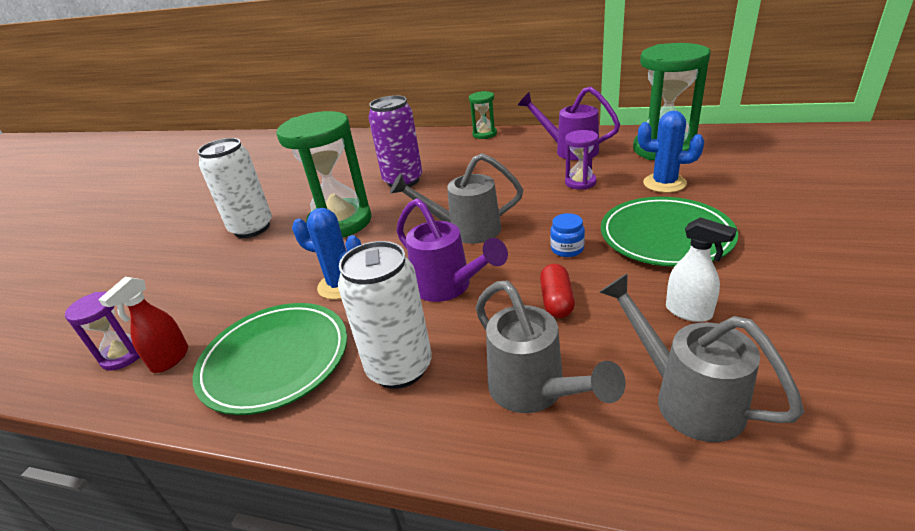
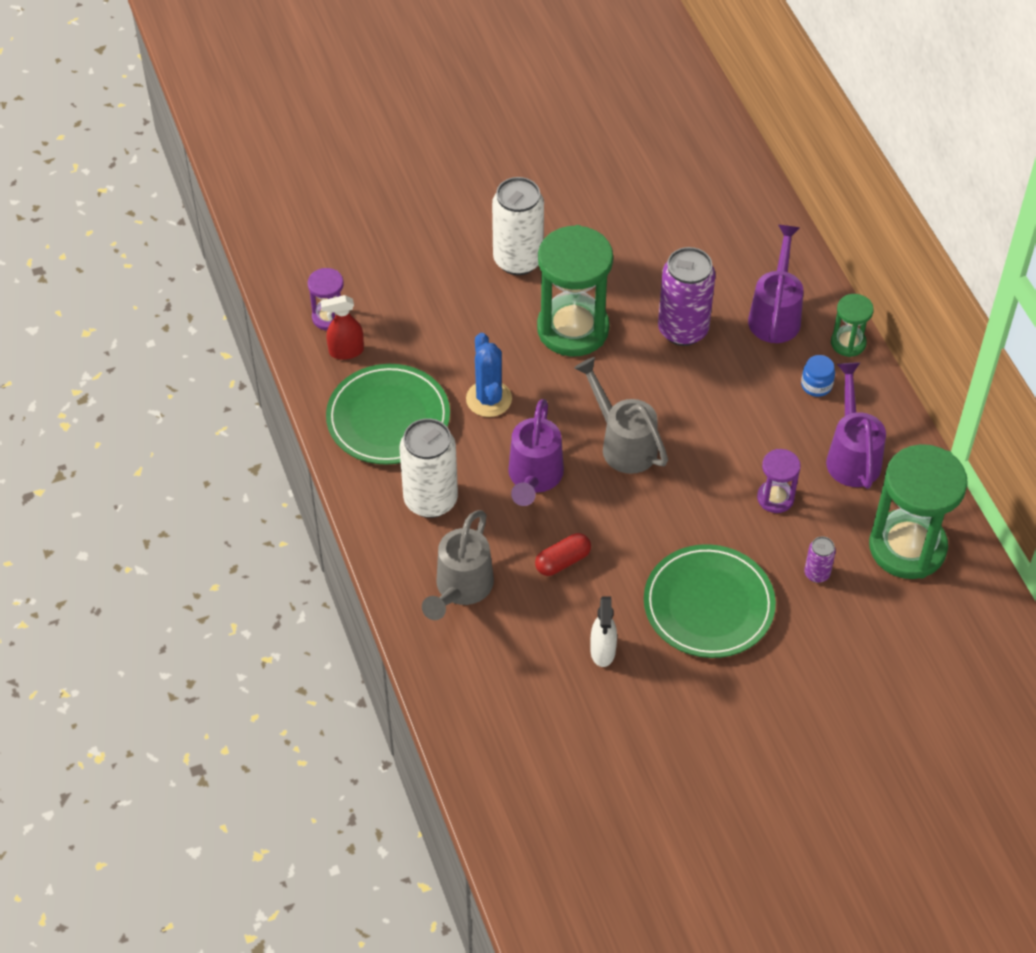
camera: 50 degrees right, 20 degrees up
blue jar [550,213,585,257] -> blue jar moved to [801,355,835,397]
grey watering can [599,273,804,442] -> none
blue cactus [638,111,704,193] -> purple can [804,536,836,583]
none -> purple watering can [748,225,803,343]

